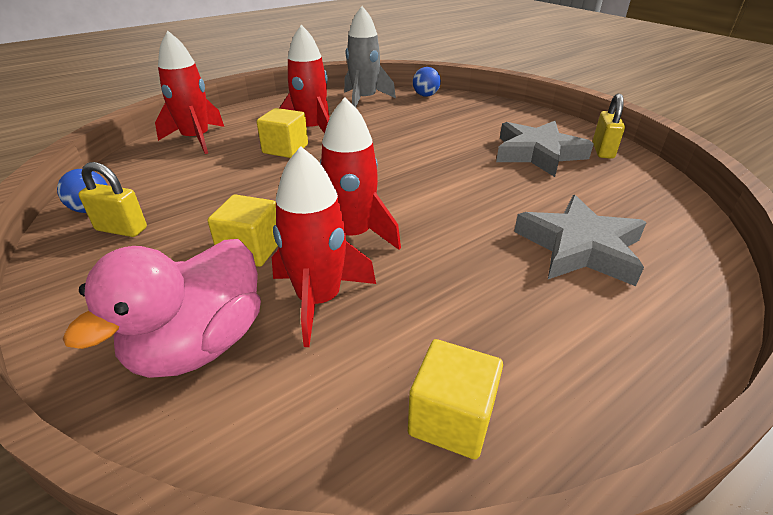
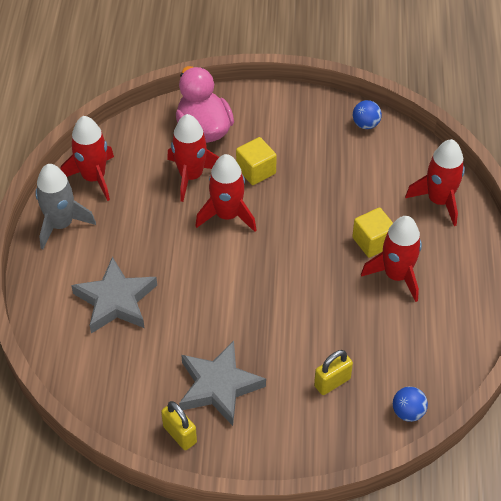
camera: 130 degrees right, 15 degrees up
yellow padlock [79,162,147,237] -> yellow padlock moved to [314,350,353,395]
grey rocket [344,6,396,107] -> grey rocket moved to [35,164,96,250]
yellow cube [408,339,503,460] -> red rocket [61,116,114,201]

